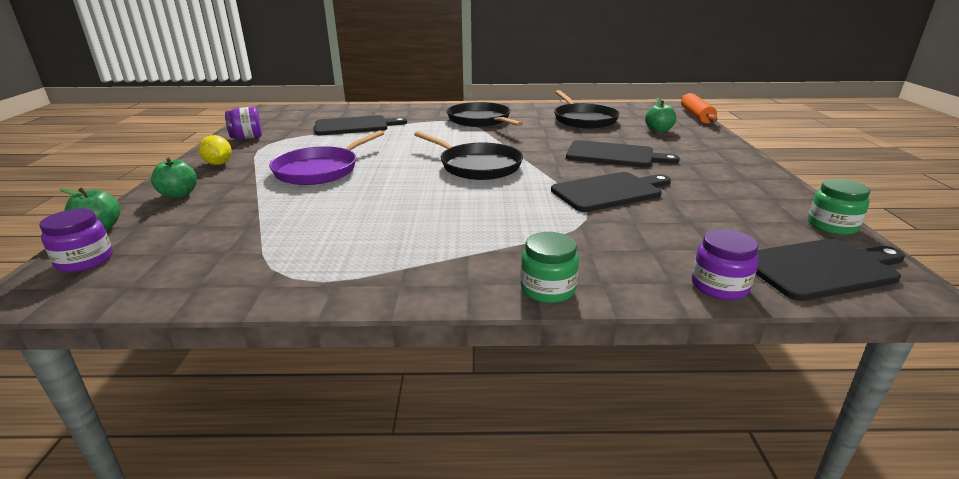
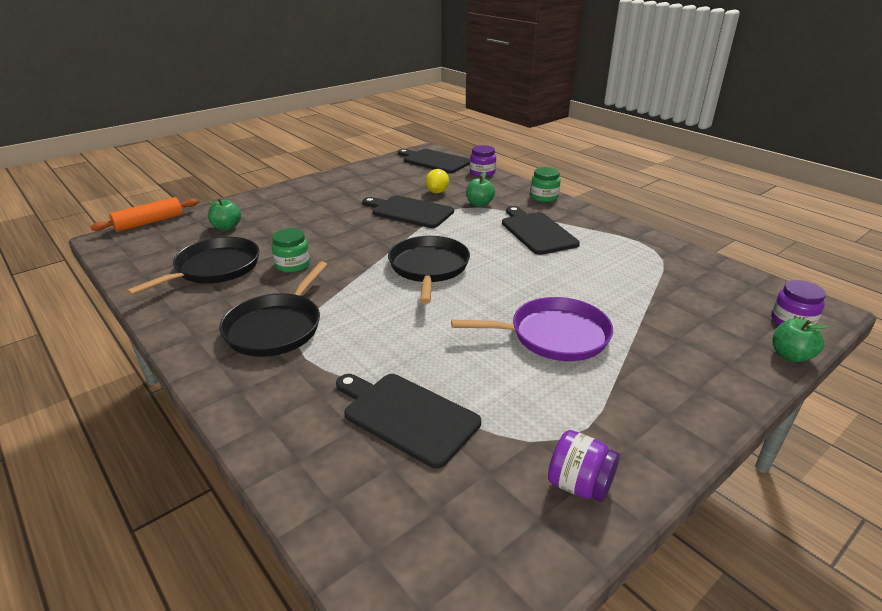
camera: 130 degrees left, 5 degrees up
green apple [151,157,197,198] -> green apple moved to [466,172,495,207]
yellow lemon [199,135,232,165] -> yellow lemon moved to [426,169,449,193]
black cutting board [566,140,680,168] -> black cutting board moved to [502,206,580,255]
green jar [808,179,870,235] -> green jar moved to [271,228,310,272]

